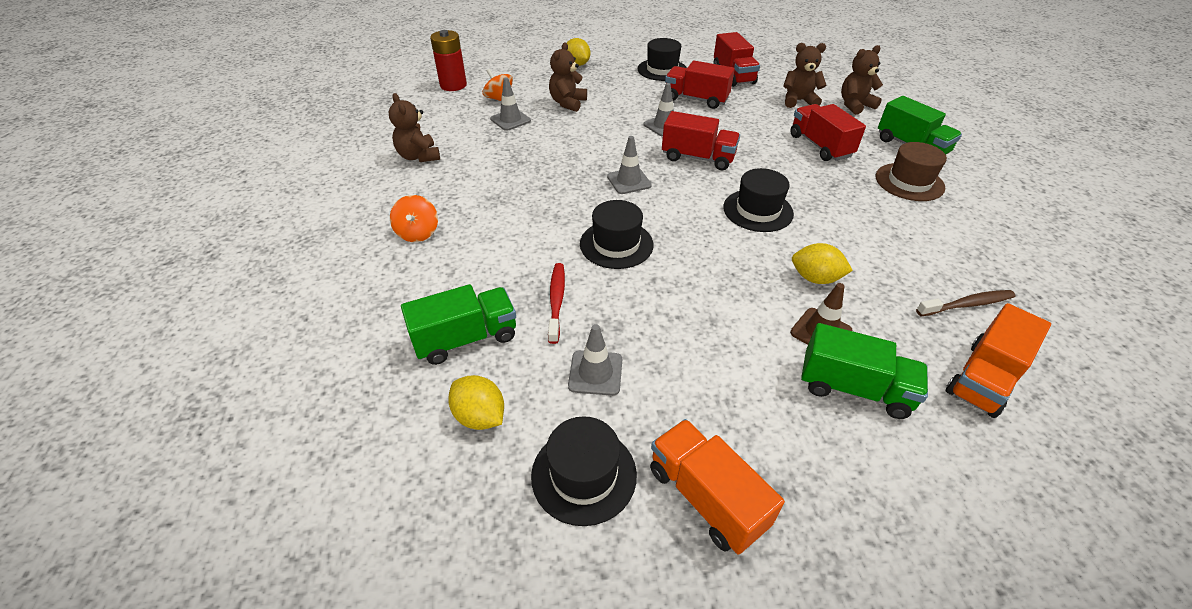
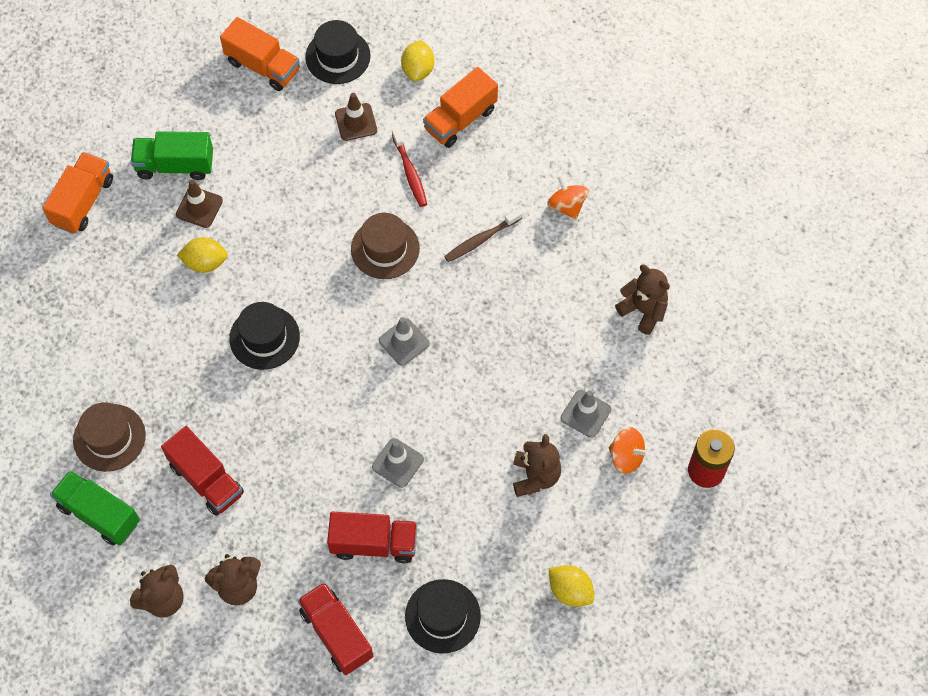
camera: 160 degrees right, 20 degrees up
green truck [401,284,516,365] -> orange truck [423,67,498,148]
yellow lemon [448,375,504,430] -> yellow lemon turned 75 degrees clockwise [401,40,434,81]
grey traffic cone [568,324,622,396] -> brown traffic cone [335,93,377,141]
black hat [580,200,653,269] -> brown hat [351,213,420,279]
red truck [662,111,740,170] -> none
brown toothbrush [916,290,1016,316] -> brown toothbrush moved to [444,209,523,262]

